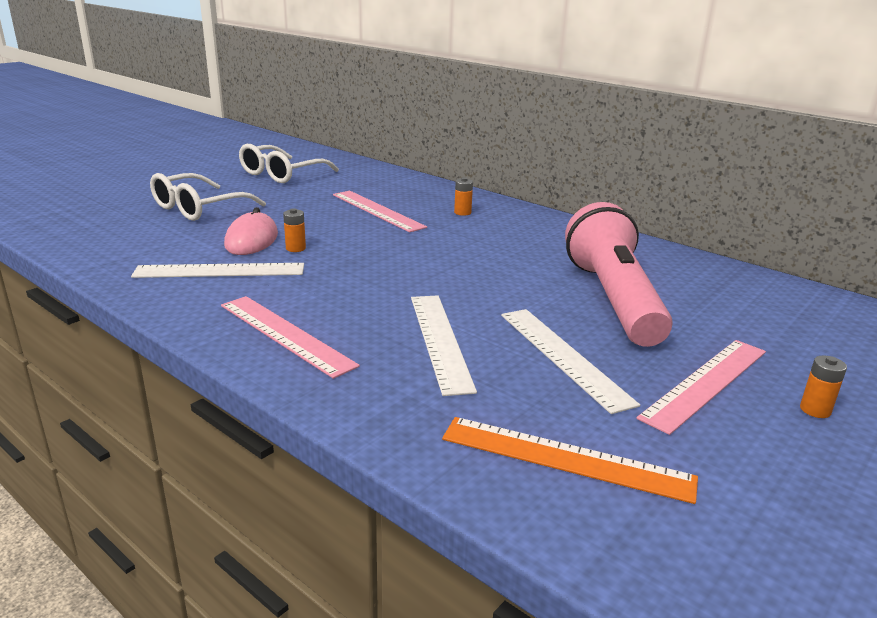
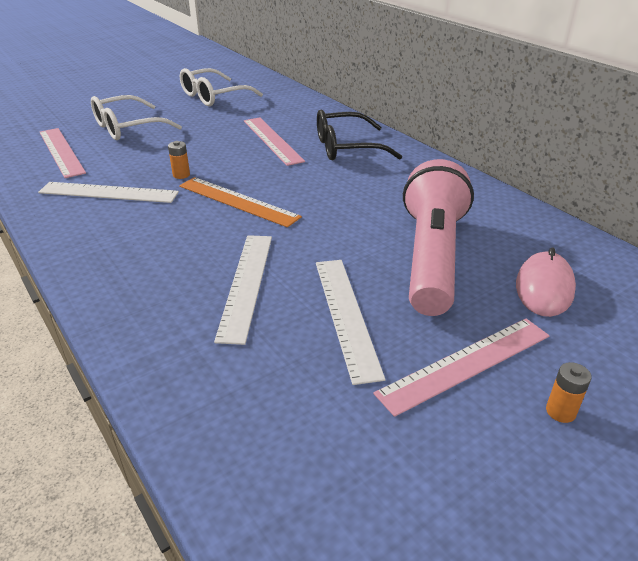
camera: 15 degrees right, 10 degrees up
pink ruler [221,296,360,379] -> pink ruler moved to [40,128,86,178]
pink mouse [224,207,278,255] -> pink mouse moved to [516,248,576,317]
orange ruler [442,417,698,504] -> orange ruler moved to [179,177,302,227]
orange battery [454,177,473,216] -> black glasses [317,110,402,160]

